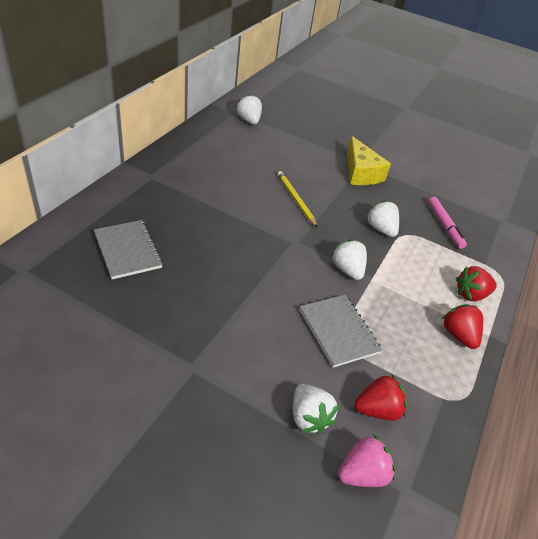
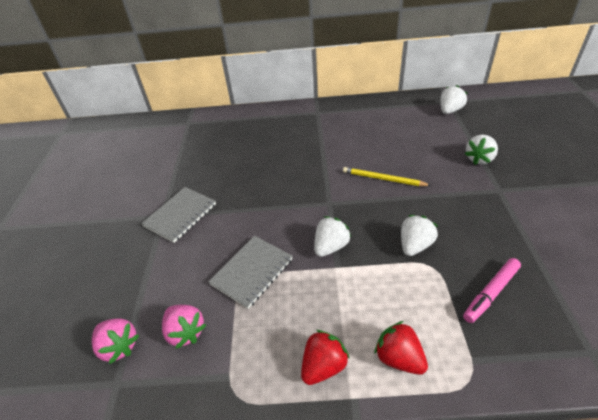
camera: 70 degrees right, 0 degrees up
grey notebook [94,220,163,279] -> grey notebook moved to [141,187,216,243]
yellow pencil [277,171,317,227] -> yellow pencil turned 105 degrees counterclockwise [343,167,432,186]
white strawberry [293,384,339,434] -> white strawberry moved to [465,135,498,165]
yellow cheese [347,136,391,185] -> none
red strawberry [354,374,407,421] -> pink strawberry [162,305,206,349]

